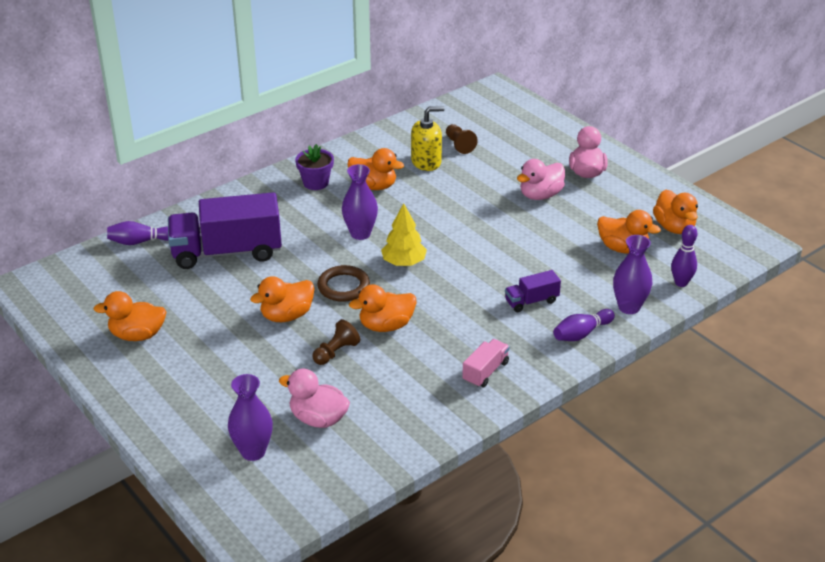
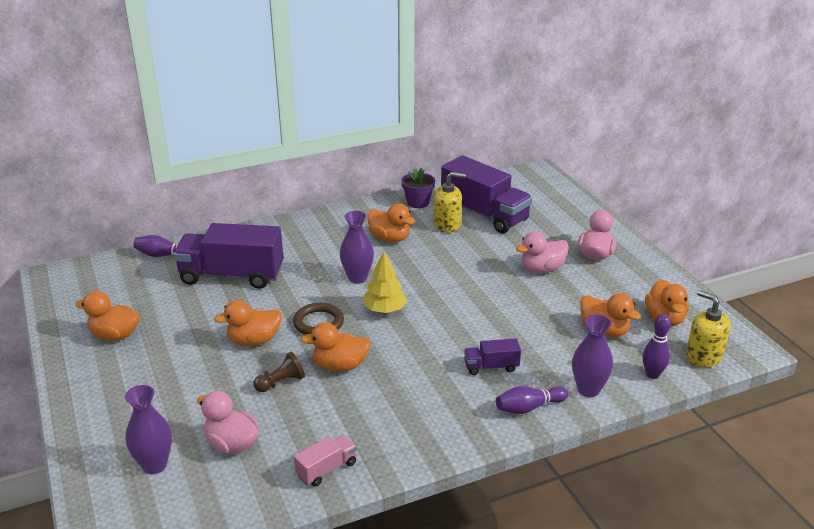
camera: 15 degrees right, 5 degrees down
purple flower pot [295,144,334,190] -> purple flower pot moved to [401,168,435,208]
brown pawn [446,124,478,154] -> purple truck [441,155,532,233]
pink truck [462,339,510,387] -> pink truck moved to [294,435,357,487]
none -> yellow soap dispenser [686,290,731,367]

